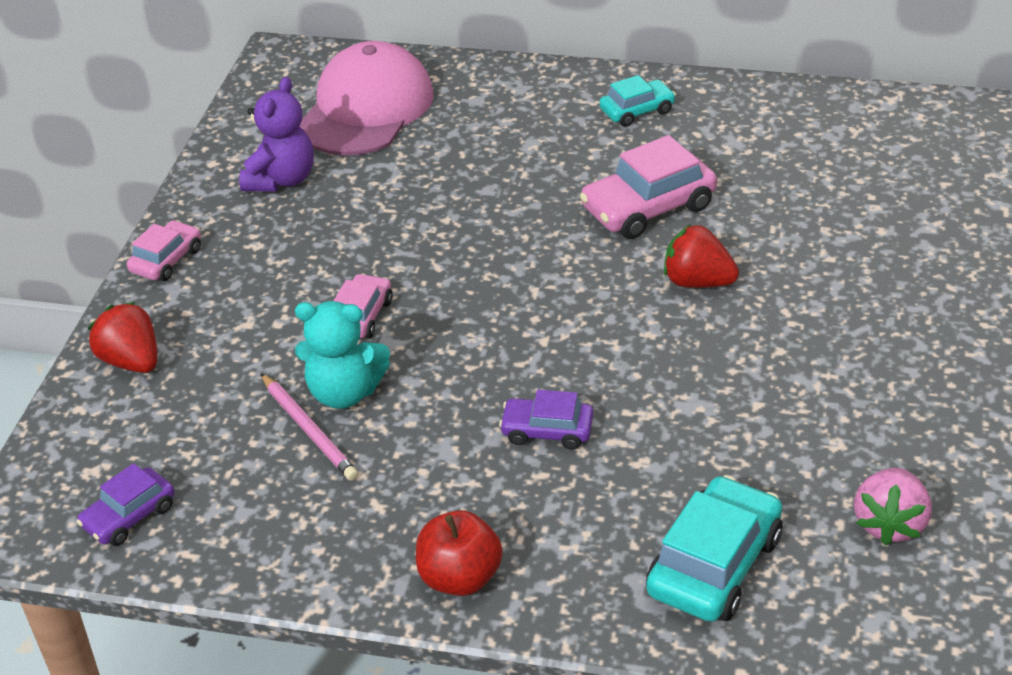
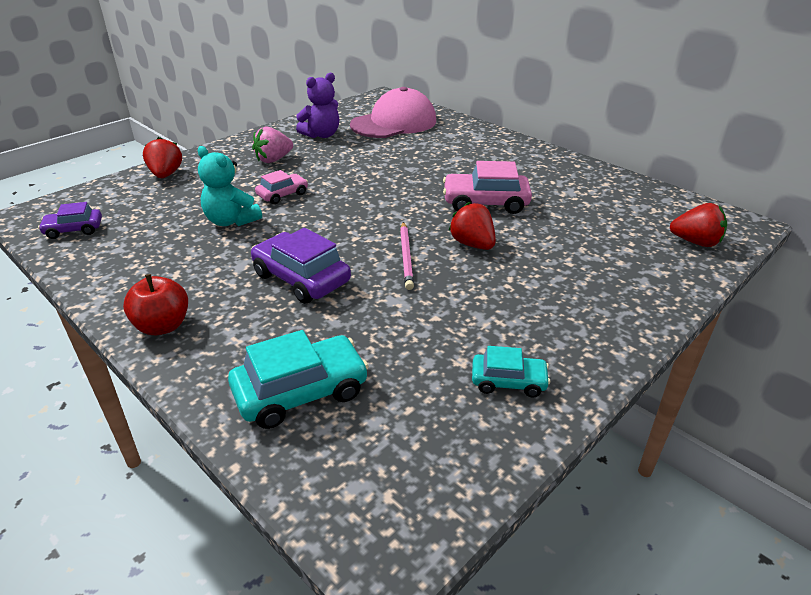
camera: 30 degrees right, 5 degrees down
pink car [127,220,201,281] -> none
pink pencil [261,373,359,481] -> pink pencil moved to [400,222,414,290]
purple car [499,390,593,450] -> purple car [251,228,351,304], size x1.68
turquoise car [600,75,676,127] -> turquoise car moved to [472,346,550,397]
pink strawberry [854,468,932,545] -> pink strawberry moved to [252,127,293,163]
none -> red strawberry [670,203,727,247]

